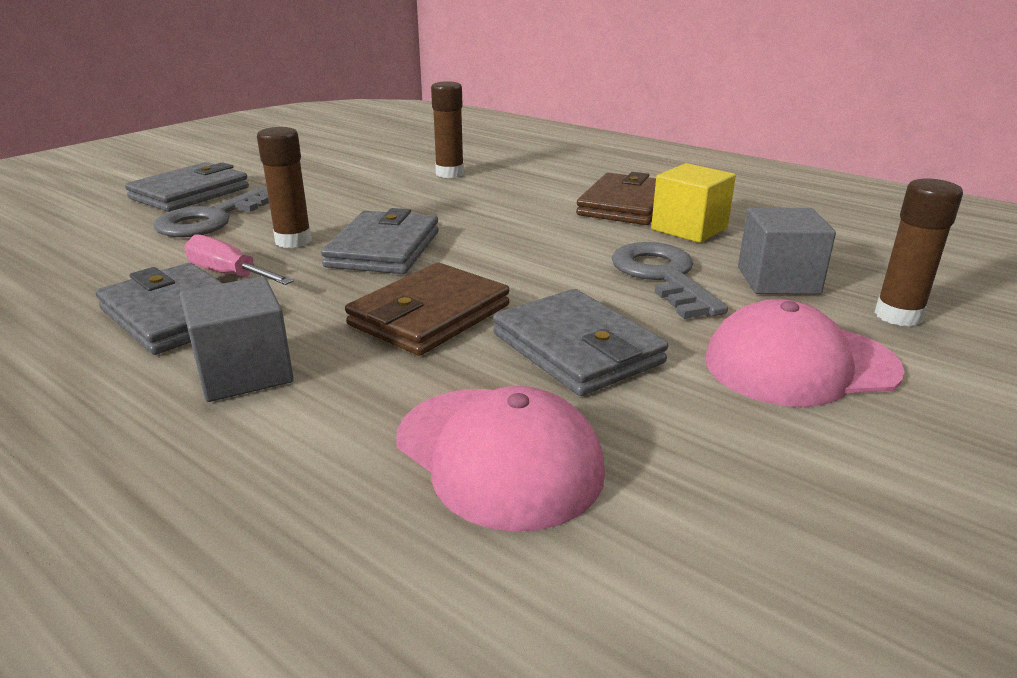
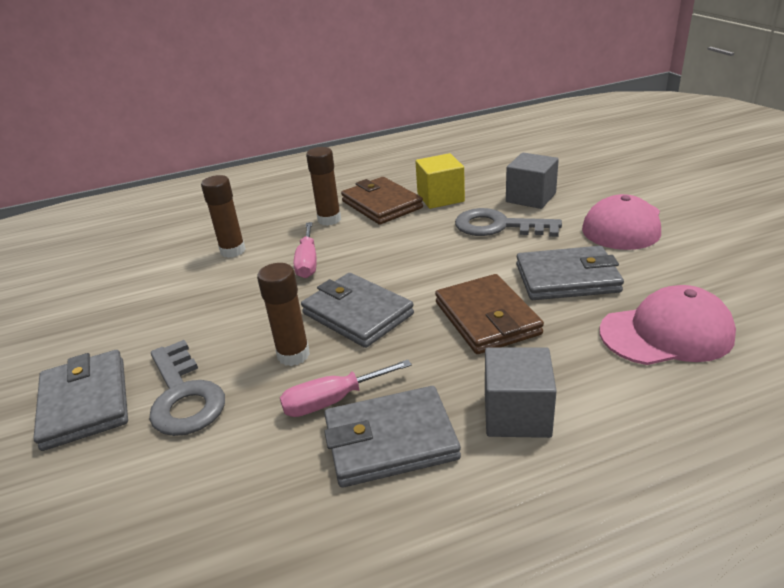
camera: 55 degrees left, 5 degrees up
brown glue stick [874,178,963,326] -> brown glue stick moved to [306,147,341,226]
none -> pink screwdriver [294,222,317,278]

